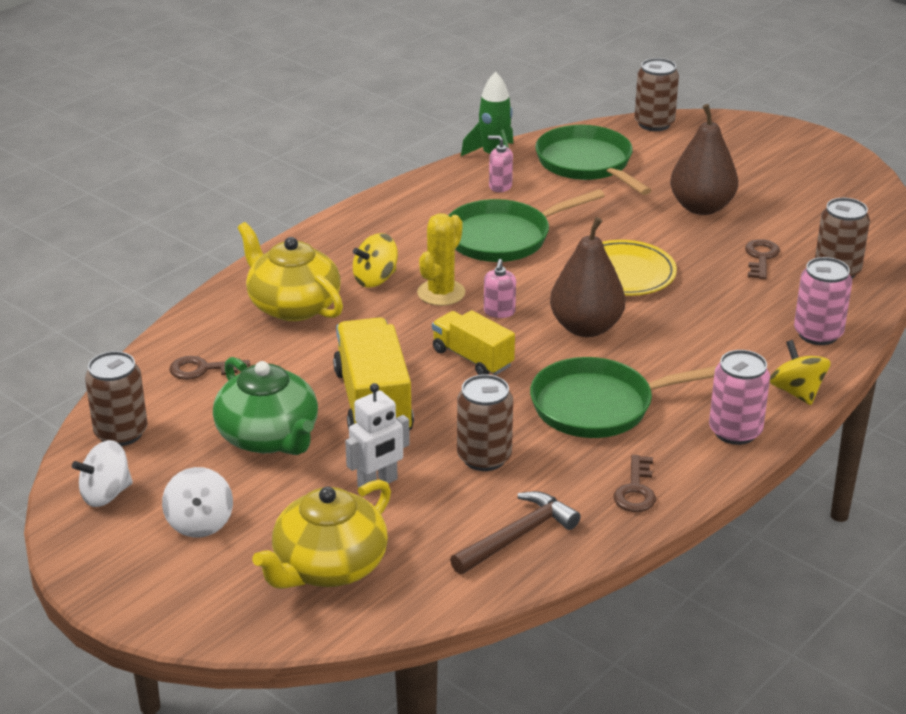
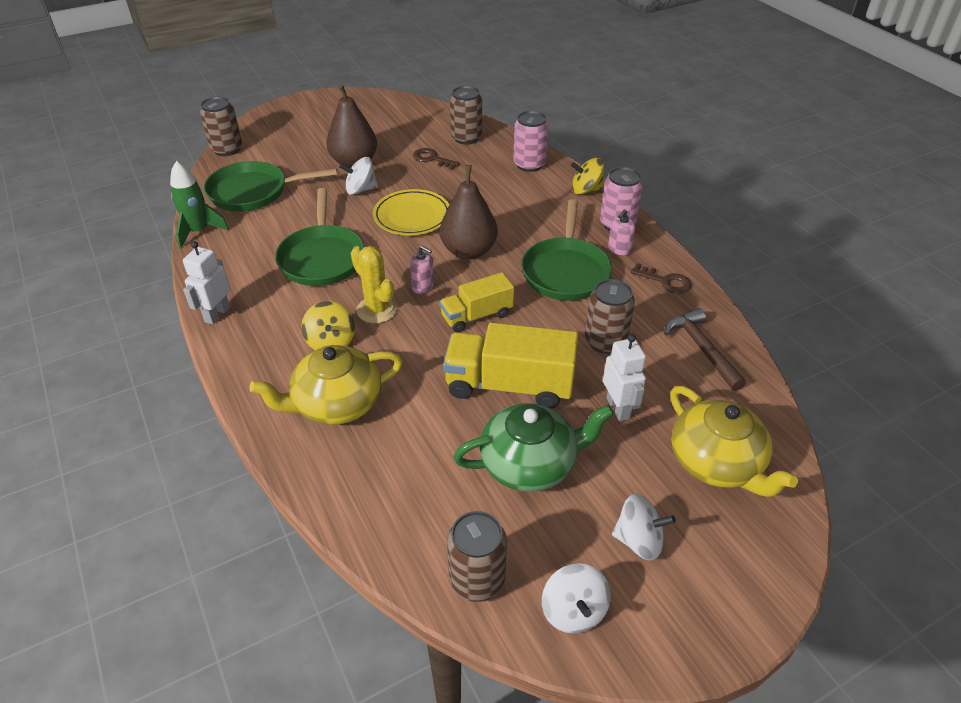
camera: 70 degrees left, 10 degrees up
brown key [169,356,250,380] -> none
pink soap dispenser [488,136,513,192] -> pink soap dispenser moved to [608,209,635,255]
none -> white robot [183,241,230,325]
none -> white spinning top [339,157,378,195]

